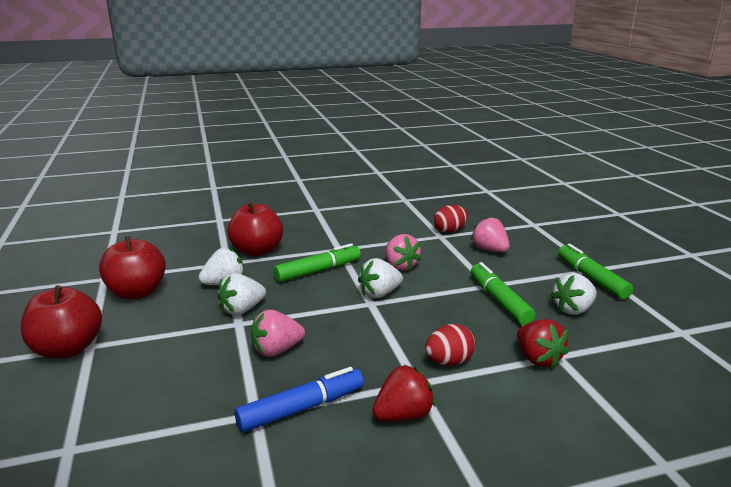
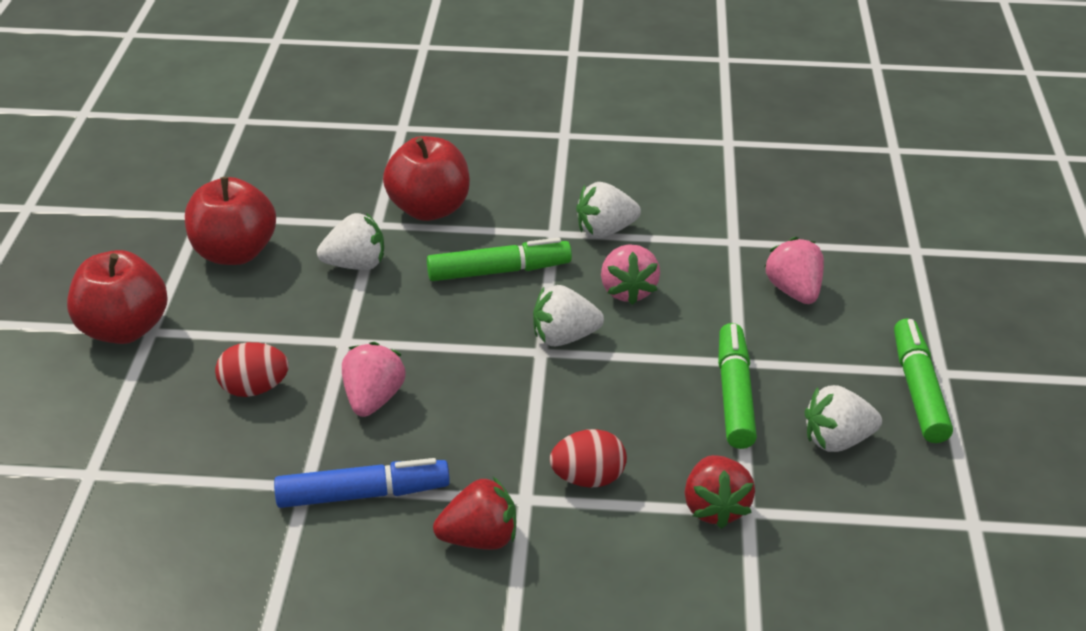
camera: 20 degrees right, 15 degrees up
white strawberry [218,273,266,315] -> white strawberry moved to [576,182,641,238]
pink strawberry [251,310,305,357] -> pink strawberry turned 105 degrees clockwise [342,342,406,417]
red egg [434,205,468,233] -> red egg moved to [215,342,289,397]

